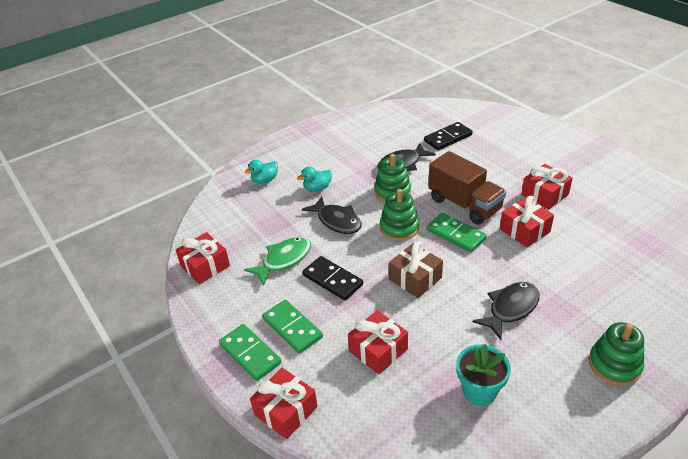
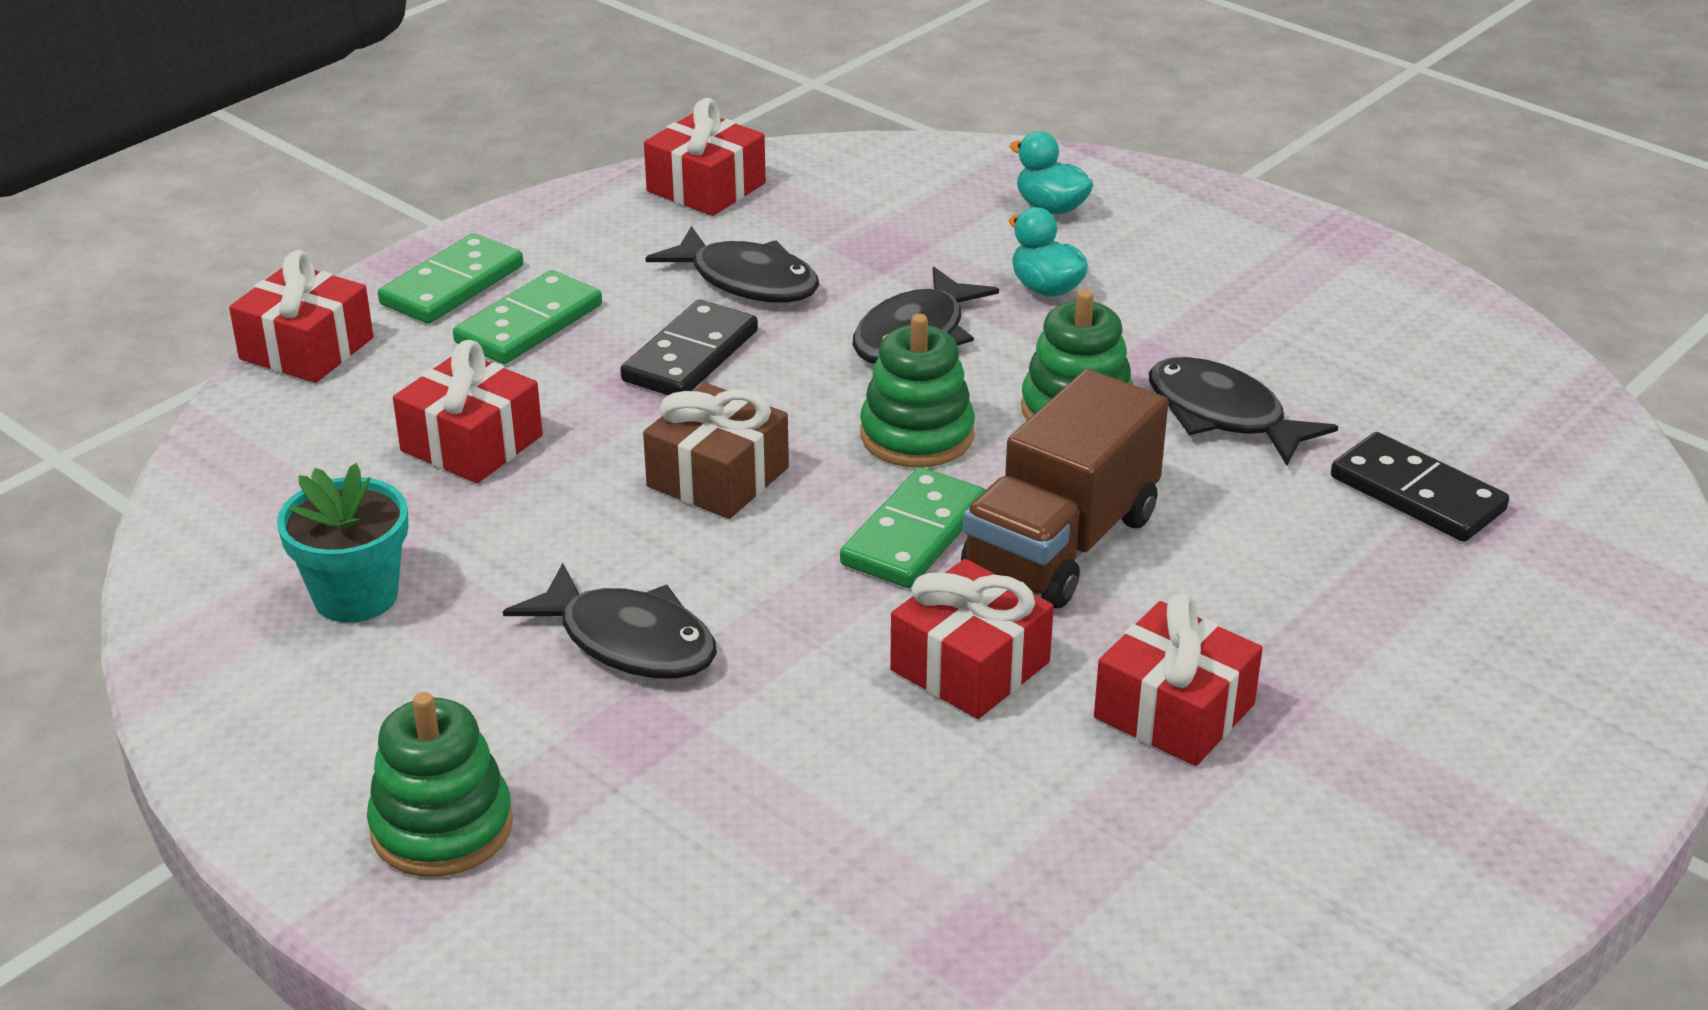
camera: 75 degrees right, 5 degrees down
green fish [244,237,311,286] -> black fish [645,226,819,302]

